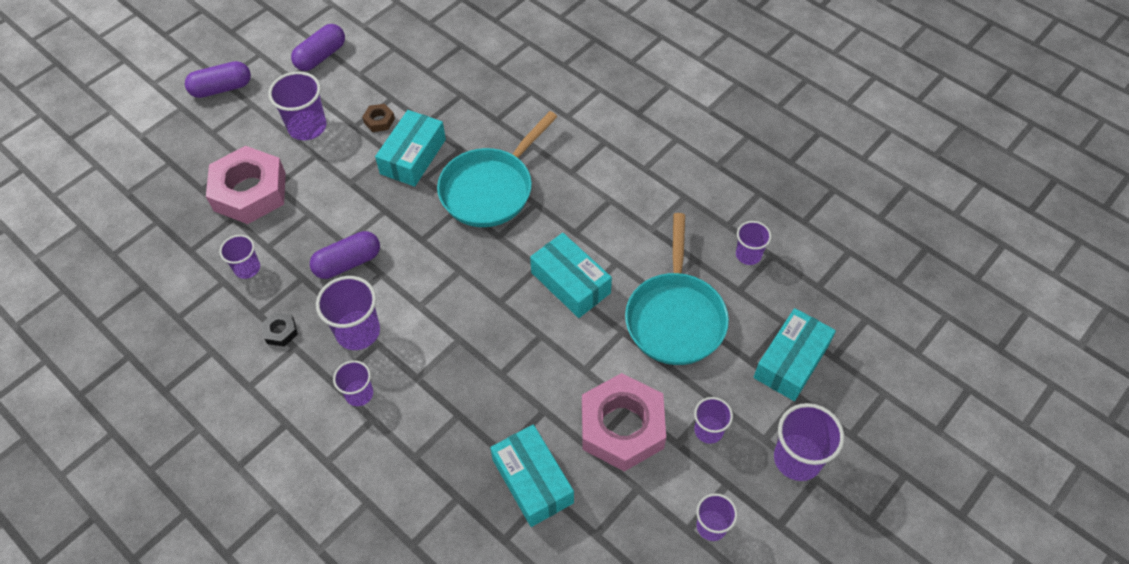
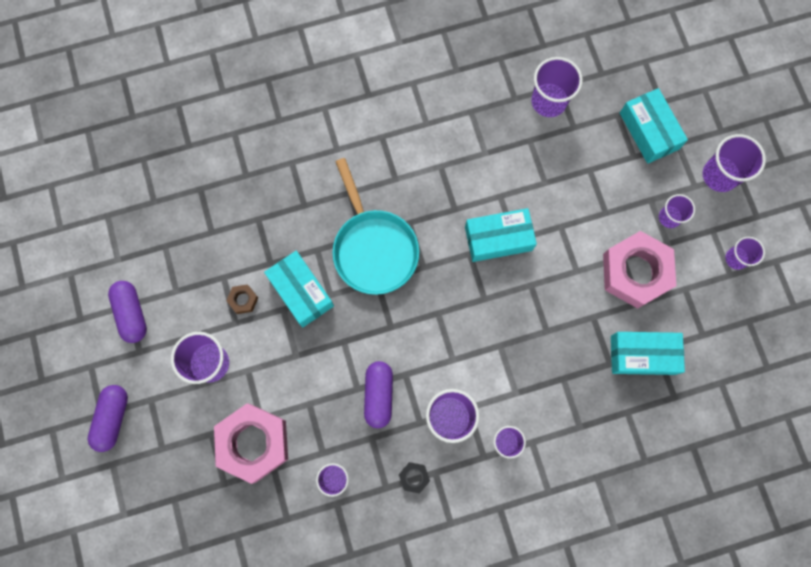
camera: 60 degrees left, 20 degrees up
turquoise pan [625,213,729,365] -> none
purple cup [736,221,772,265] -> purple cup [531,57,583,117], size x1.63

